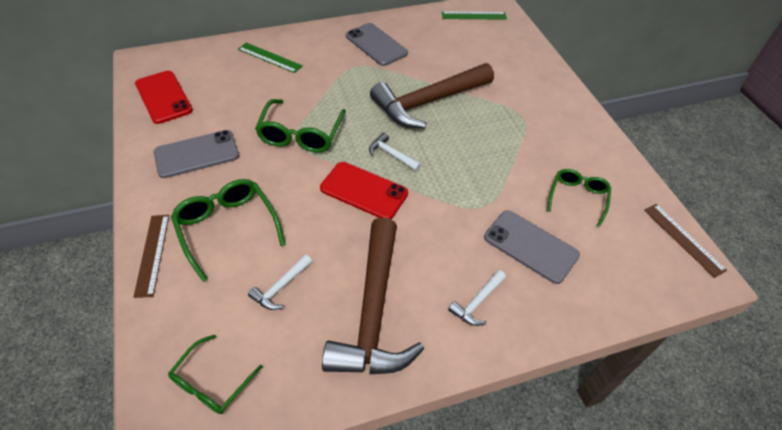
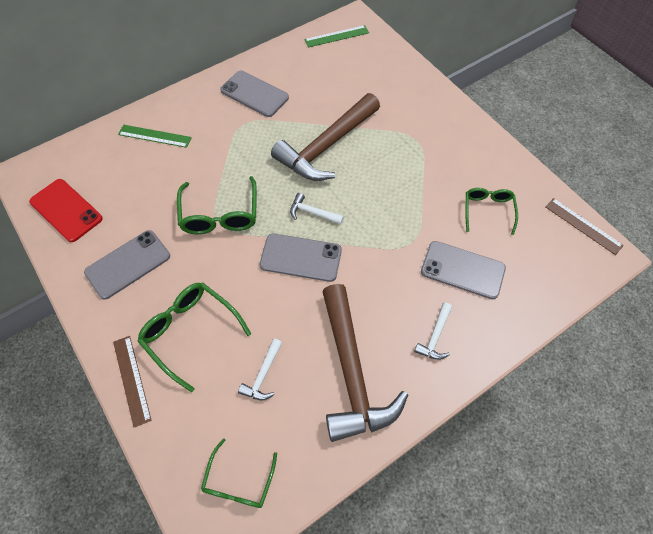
camera: 15 degrees left, 10 degrees up
red phone [320,162,408,219] -> grey phone [260,233,342,282]

